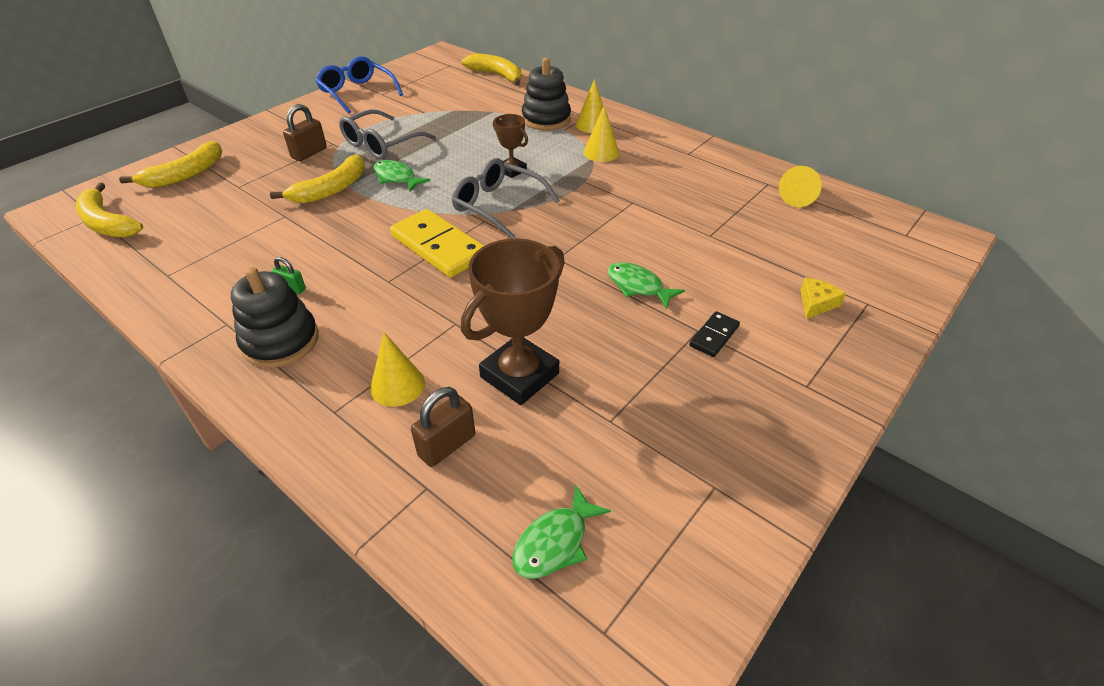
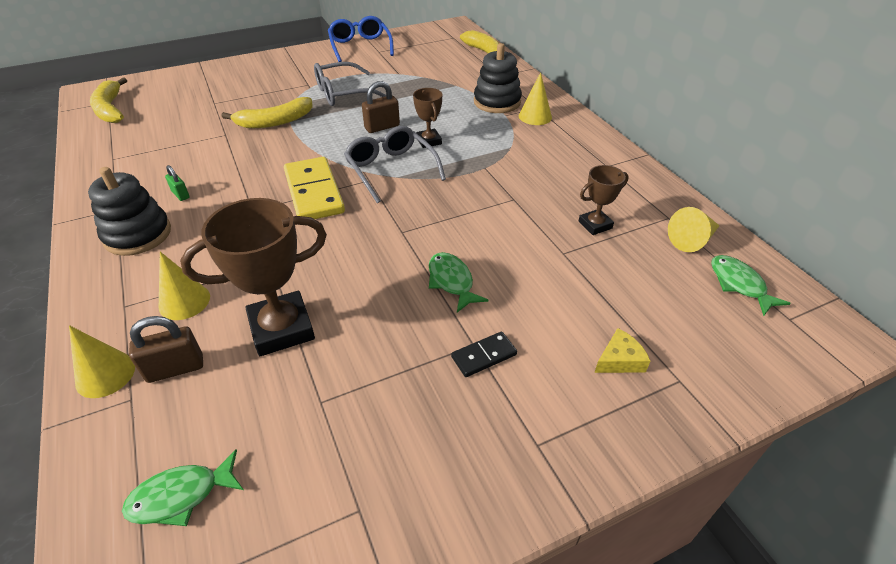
camera: 25 degrees right, 0 degrees up
yellow banana [119,141,222,188] -> none
brown padlock [283,104,327,161] -> brown padlock moved to [362,81,400,133]
green fish [373,160,431,192] -> green fish moved to [711,255,791,316]
yellow cone [583,106,619,162] -> yellow cone moved to [69,325,135,398]
none -> brown trophy [578,165,629,235]

